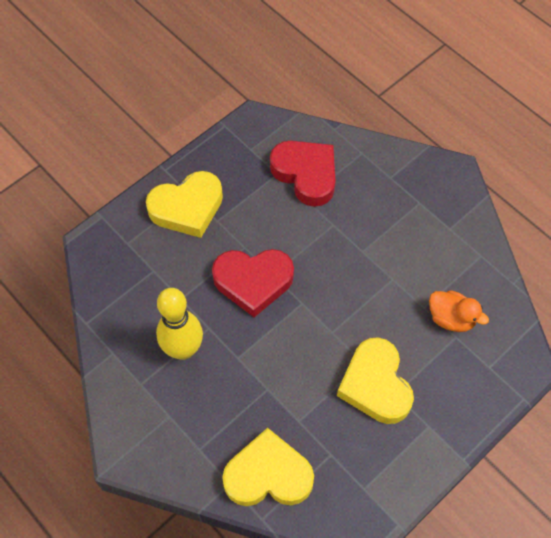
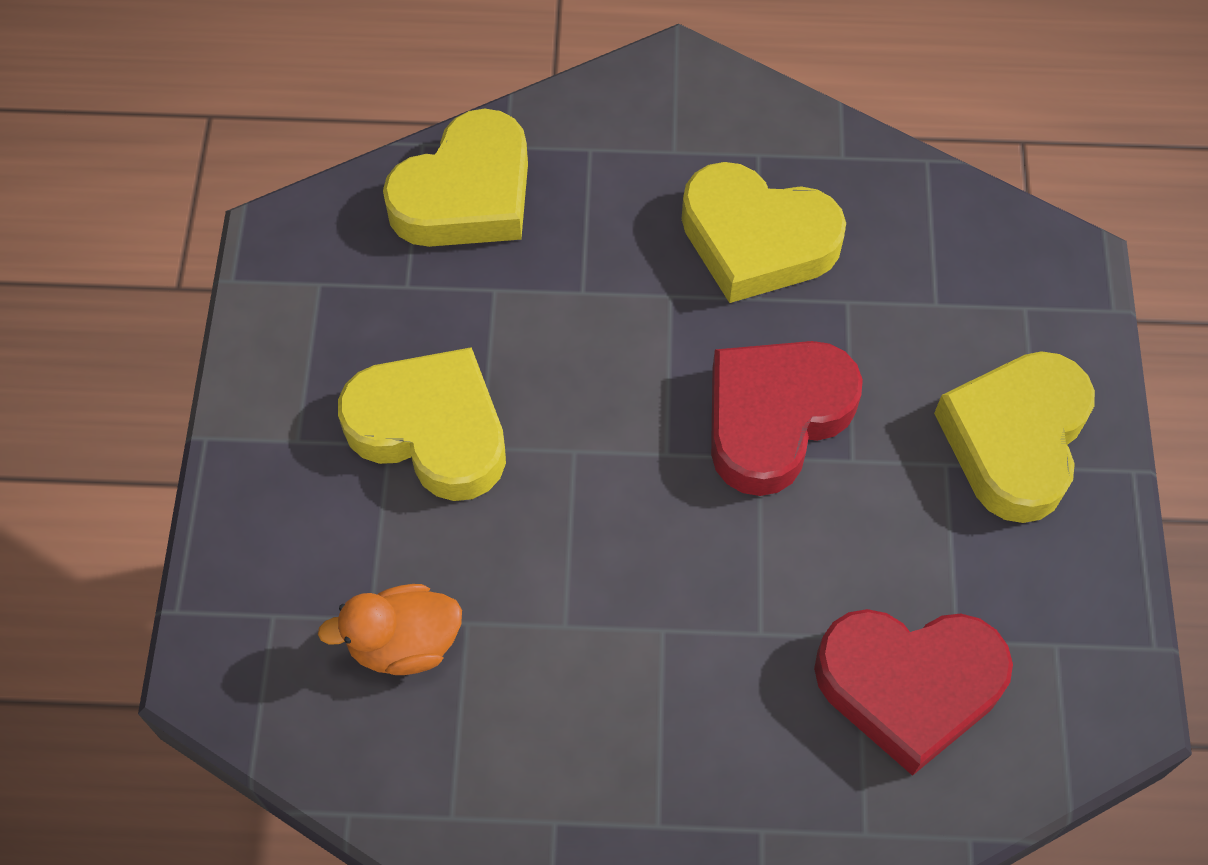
camera: 135 degrees right, 0 degrees up
yellow bowling pin [156,288,203,360] -> yellow heart [682,162,846,303]

